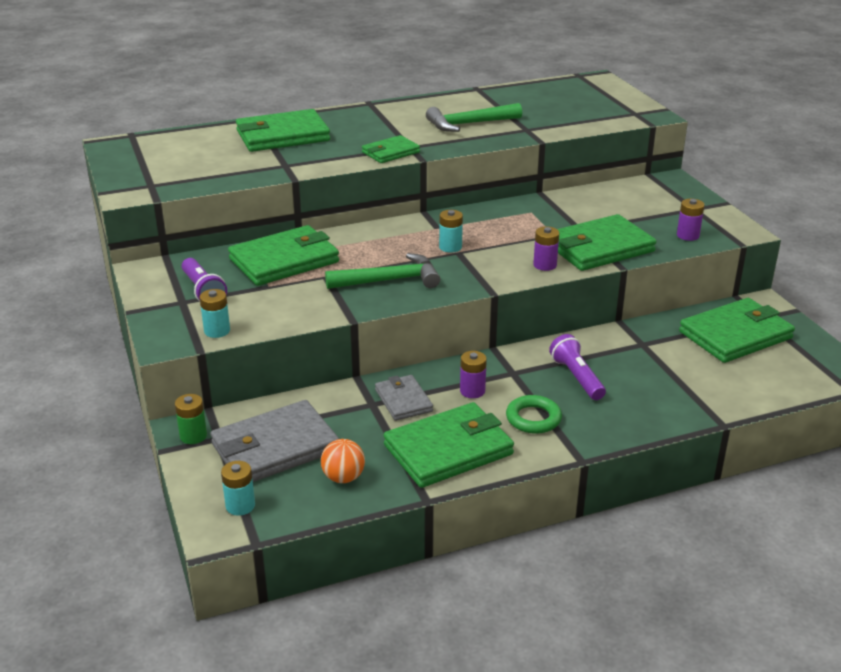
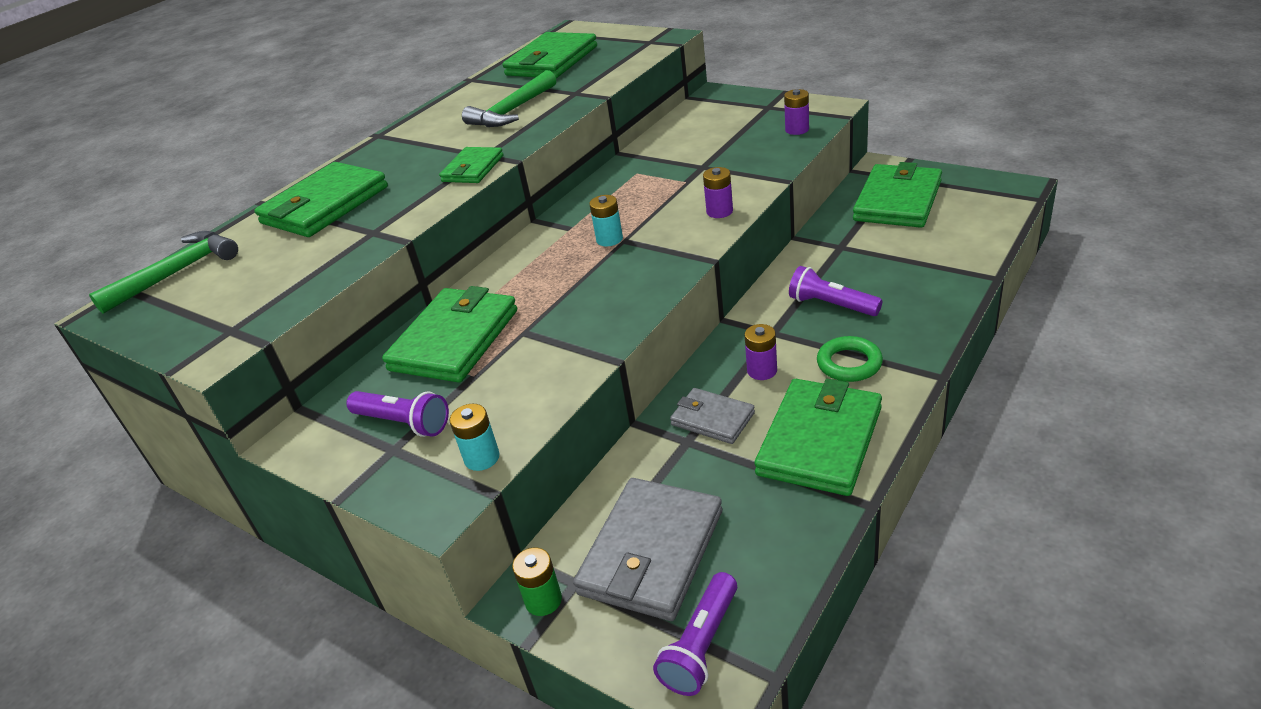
camera: 30 degrees left, 5 degrees up
turquoise battery [221,461,255,516] -> purple flashlight [653,572,737,696]
orange ball [321,439,365,483] -> none
green hammer [325,253,440,289] -> green hammer moved to [89,231,238,314]
green wallet [557,214,656,271] -> green wallet moved to [503,32,597,78]

